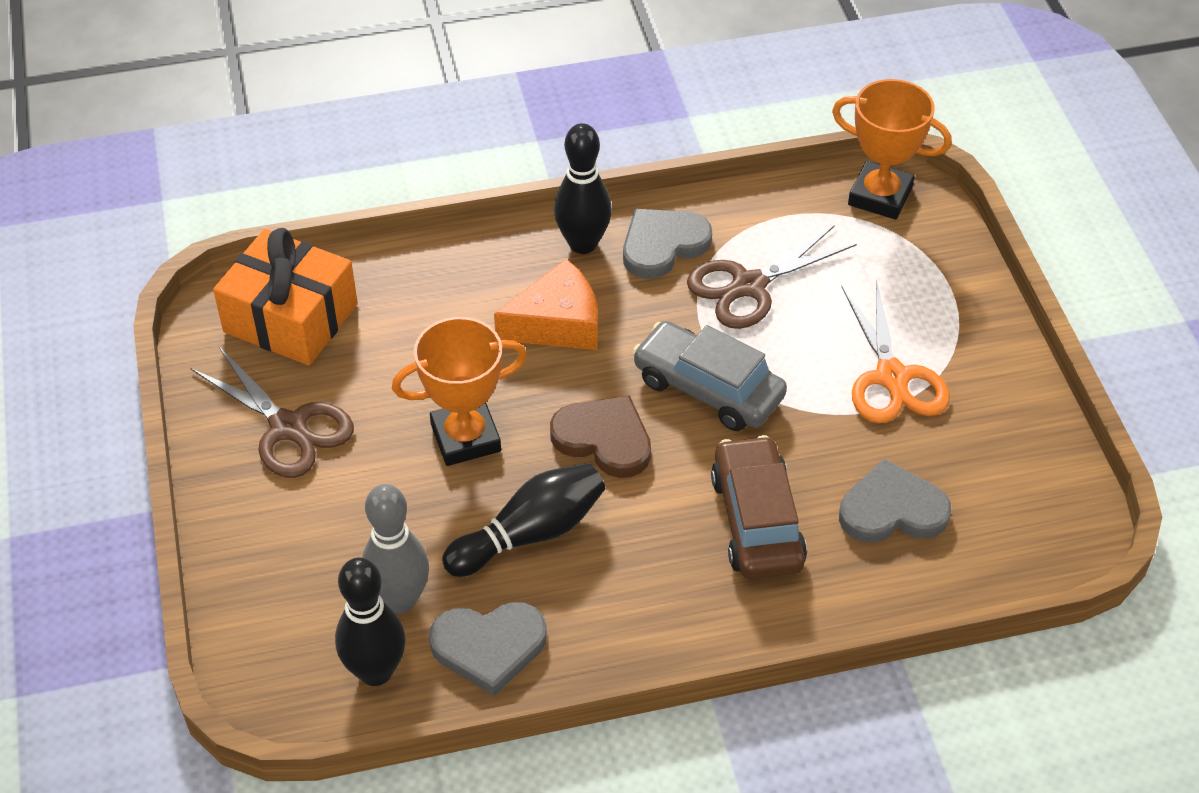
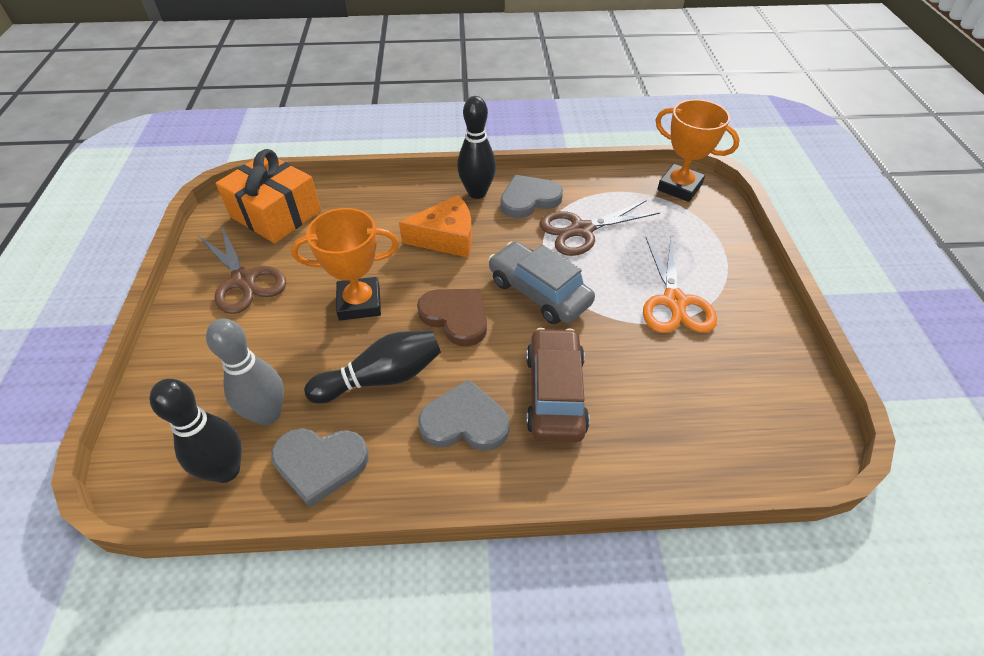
camera: 10 degrees right, 0 degrees up
grey heart [839,459,951,543] -> grey heart moved to [418,380,510,451]

